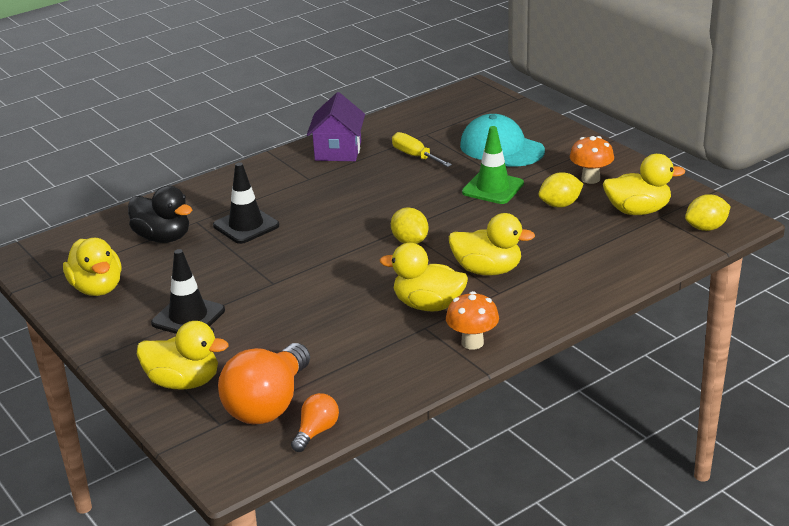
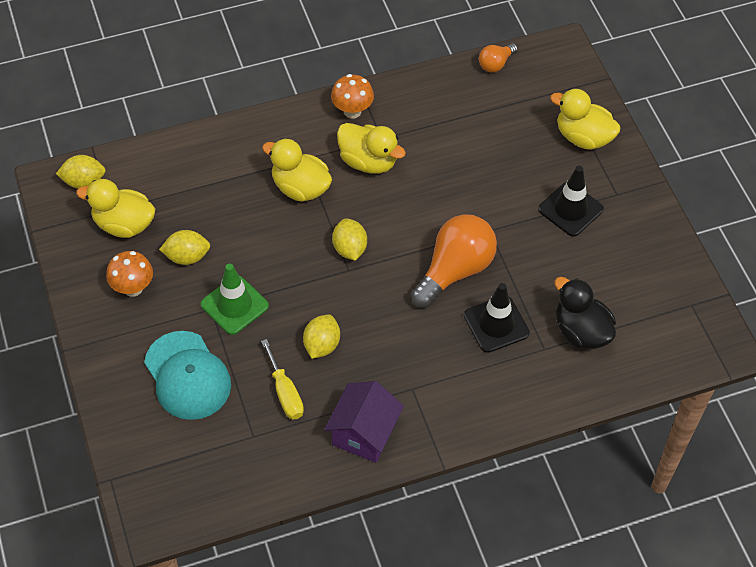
camera: 165 degrees left, 25 degrees up
yellow duck [63,238,122,296] -> none
orange light bulb [218,343,310,425] -> orange light bulb moved to [411,214,497,308]
none -> yellow lemon [303,314,340,359]

